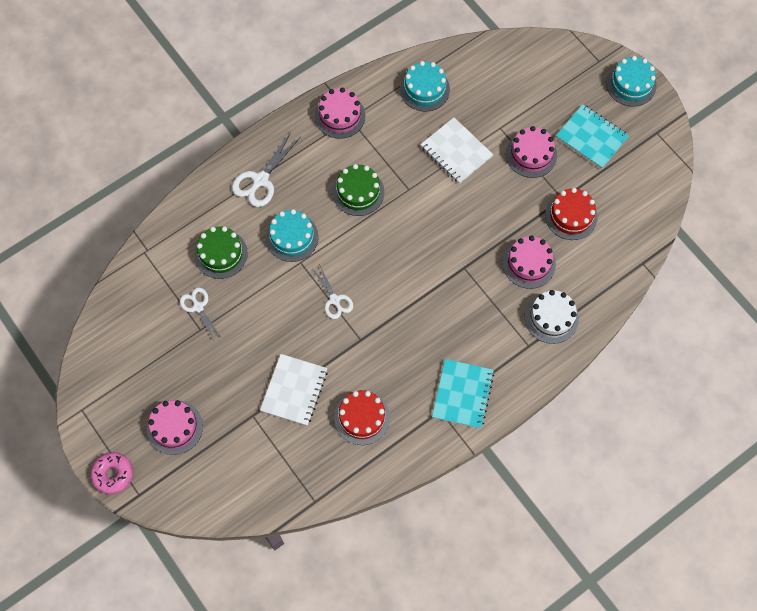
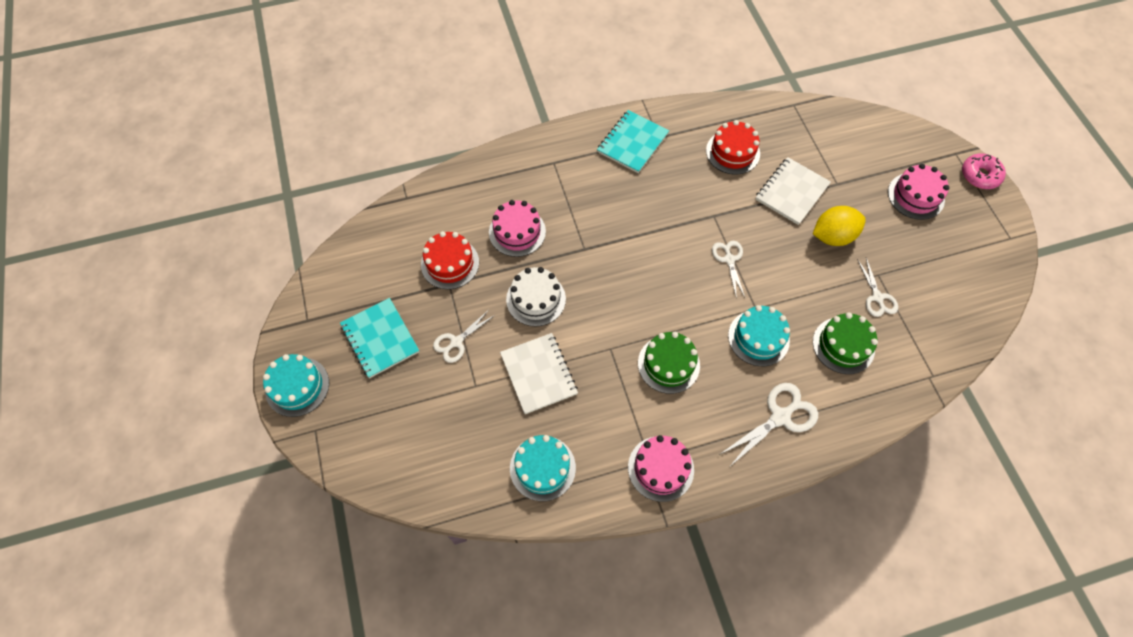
camera: 160 degrees left, 5 degrees down
pink cake [506,126,557,178] -> white scissors [433,310,495,363]
white cake [525,290,579,344] -> white cake moved to [506,267,566,326]
none -> yellow lemon [813,206,866,246]

